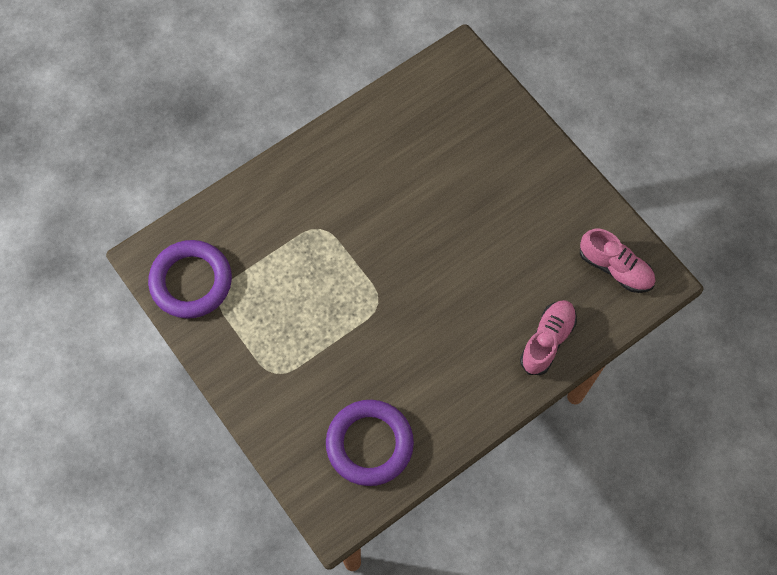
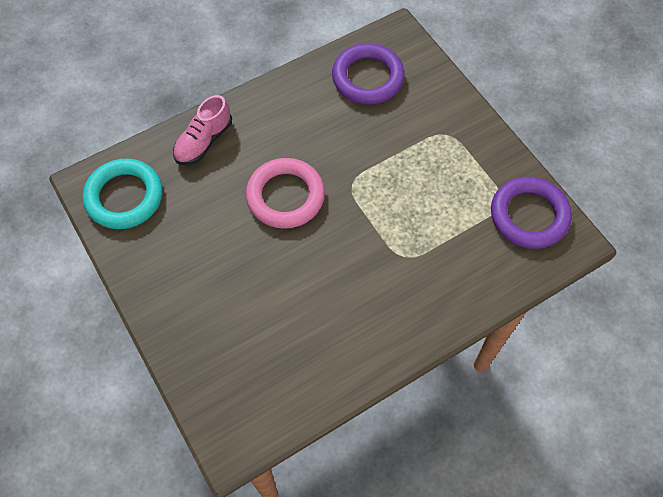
camera: 175 degrees left, 5 degrees down
pink shoe [580,229,656,293] -> turquoise ring [83,159,162,229]
none -> pink ring [246,158,325,229]

